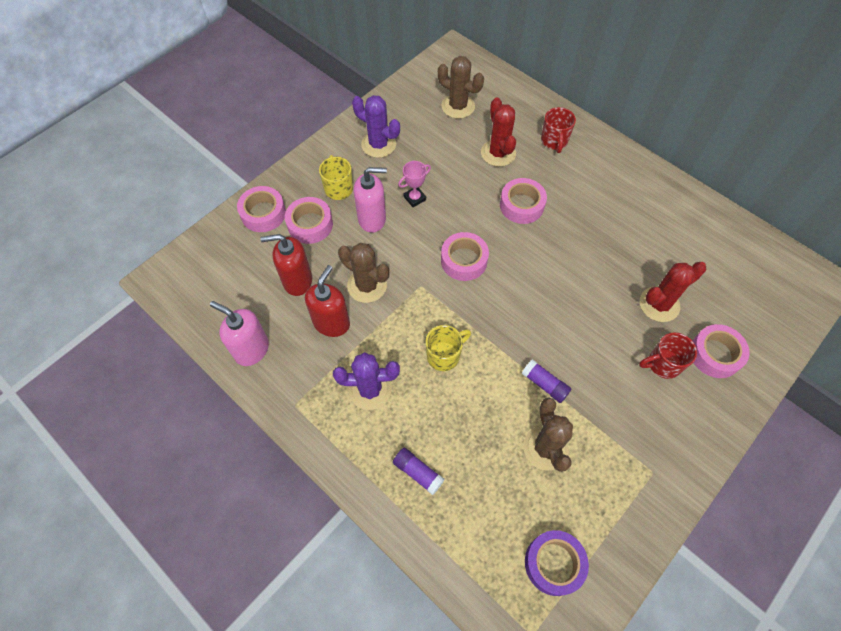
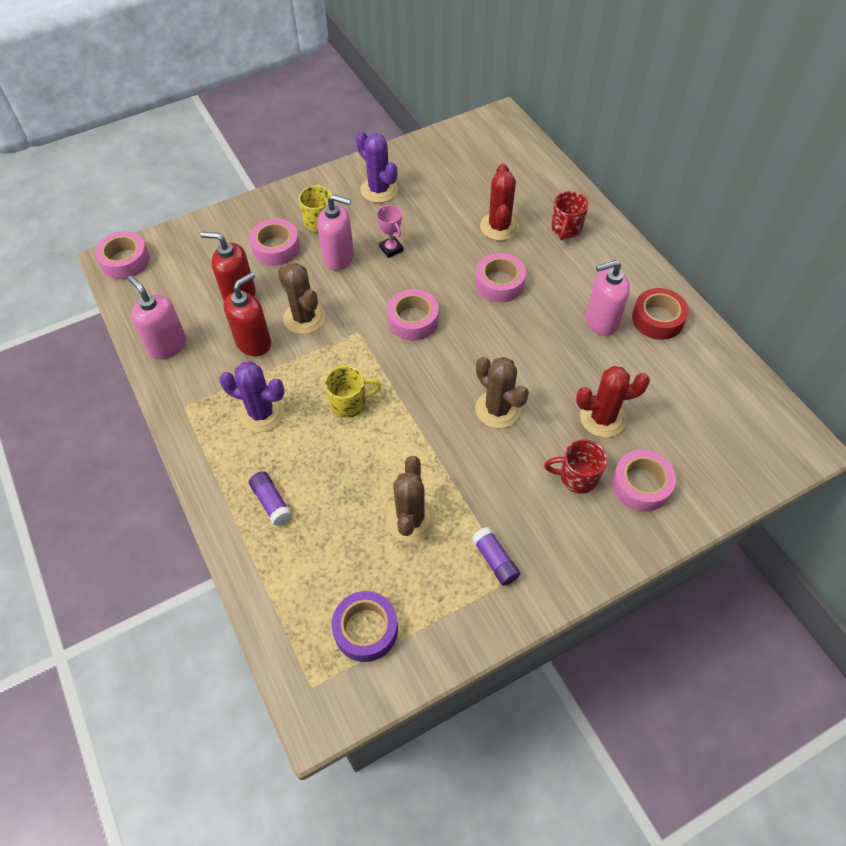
camera: 20 degrees right, 5 degrees down
pink tape [237,186,286,232] -> pink tape moved to [95,231,150,279]
pink trophy [398,161,431,207] -> pink trophy turned 75 degrees clockwise [377,205,404,258]
brown cactus [438,56,484,119] -> brown cactus moved to [475,357,529,428]
purple glue stick [522,360,571,403] -> purple glue stick moved to [472,527,520,586]
none -> pink soap dispenser [586,260,630,336]
none -> red tape [632,288,689,340]

